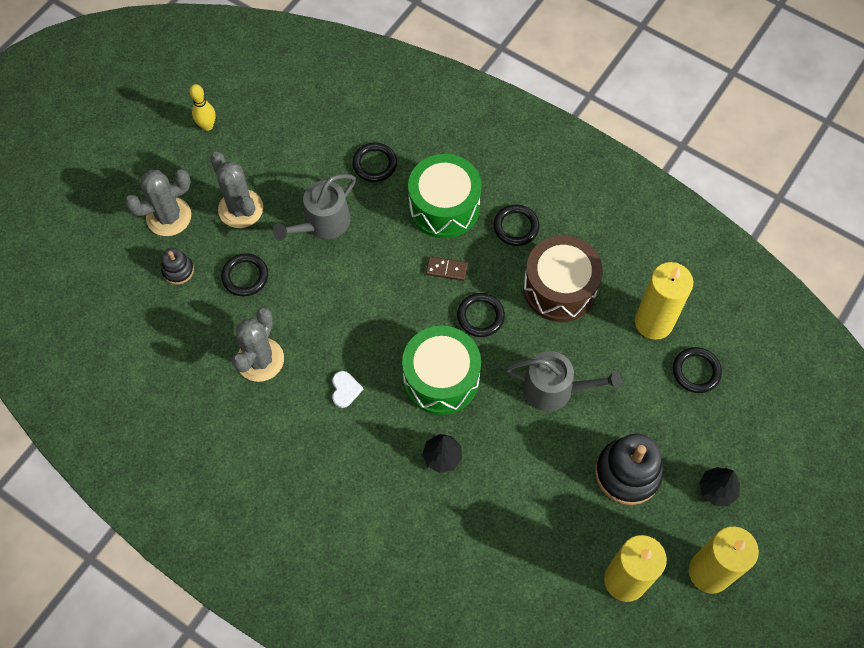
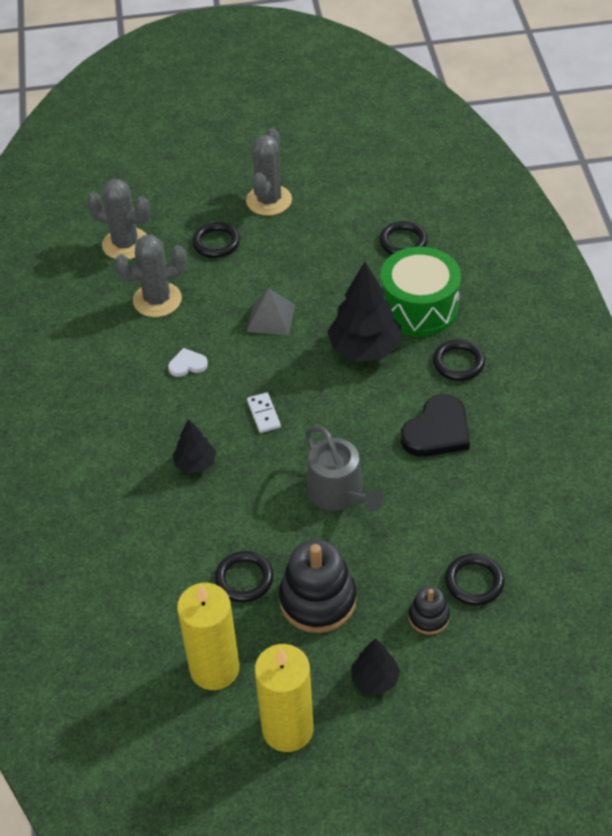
camera: 50 degrees right, 15 degrees down
grey cactus [125,170,191,236] -> grey cactus moved to [87,179,150,259]
black stacking toy [161,248,194,284] -> black stacking toy moved to [409,586,450,635]
yellow bowling pin [190,84,215,131] -> none
grey watering can [273,174,356,240] -> none
white heart [332,371,363,408] -> white heart turned 150 degrees counterclockwise [168,348,208,377]
green drum [402,326,481,415] -> white domino [247,392,281,433]
brown domino [426,256,468,281] -> black tree [327,262,401,361]
black ring [457,293,505,337] -> black ring moved to [215,551,273,603]
brown drum [523,235,603,322] -> black heart [401,394,470,457]
yellow candle [635,262,693,340] -> none
none -> grey pyramid [247,288,295,336]

